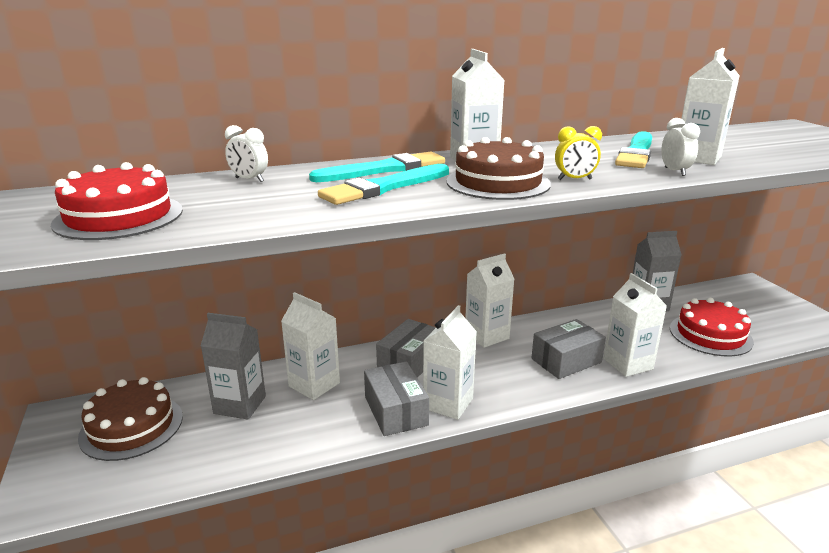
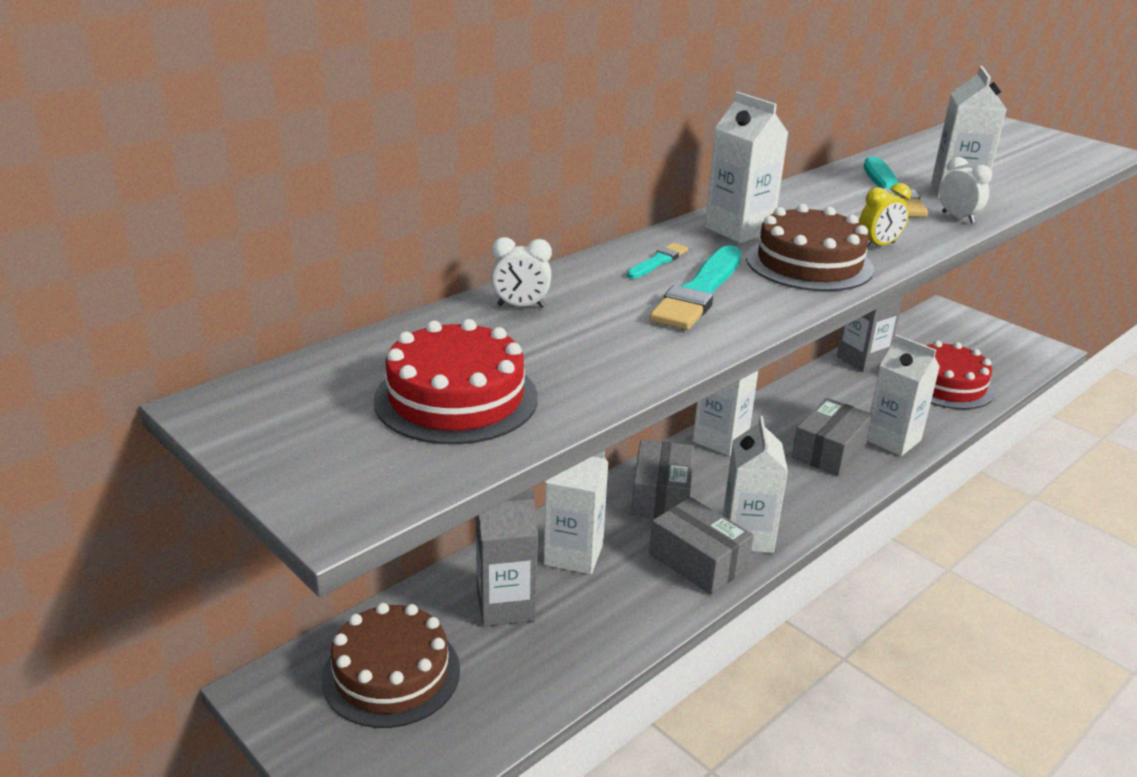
camera: 25 degrees left, 5 degrees up
turquoise brush [309,152,445,182] -> turquoise brush [627,243,688,279], size x0.50

